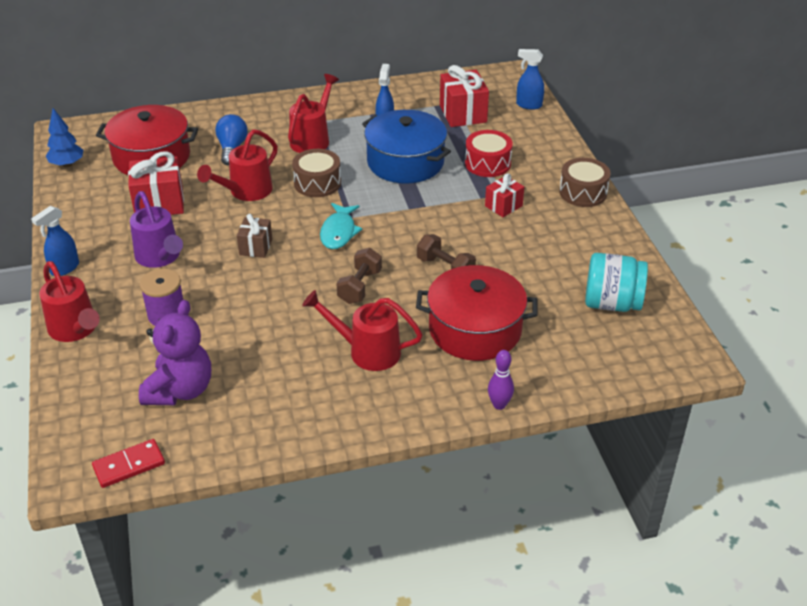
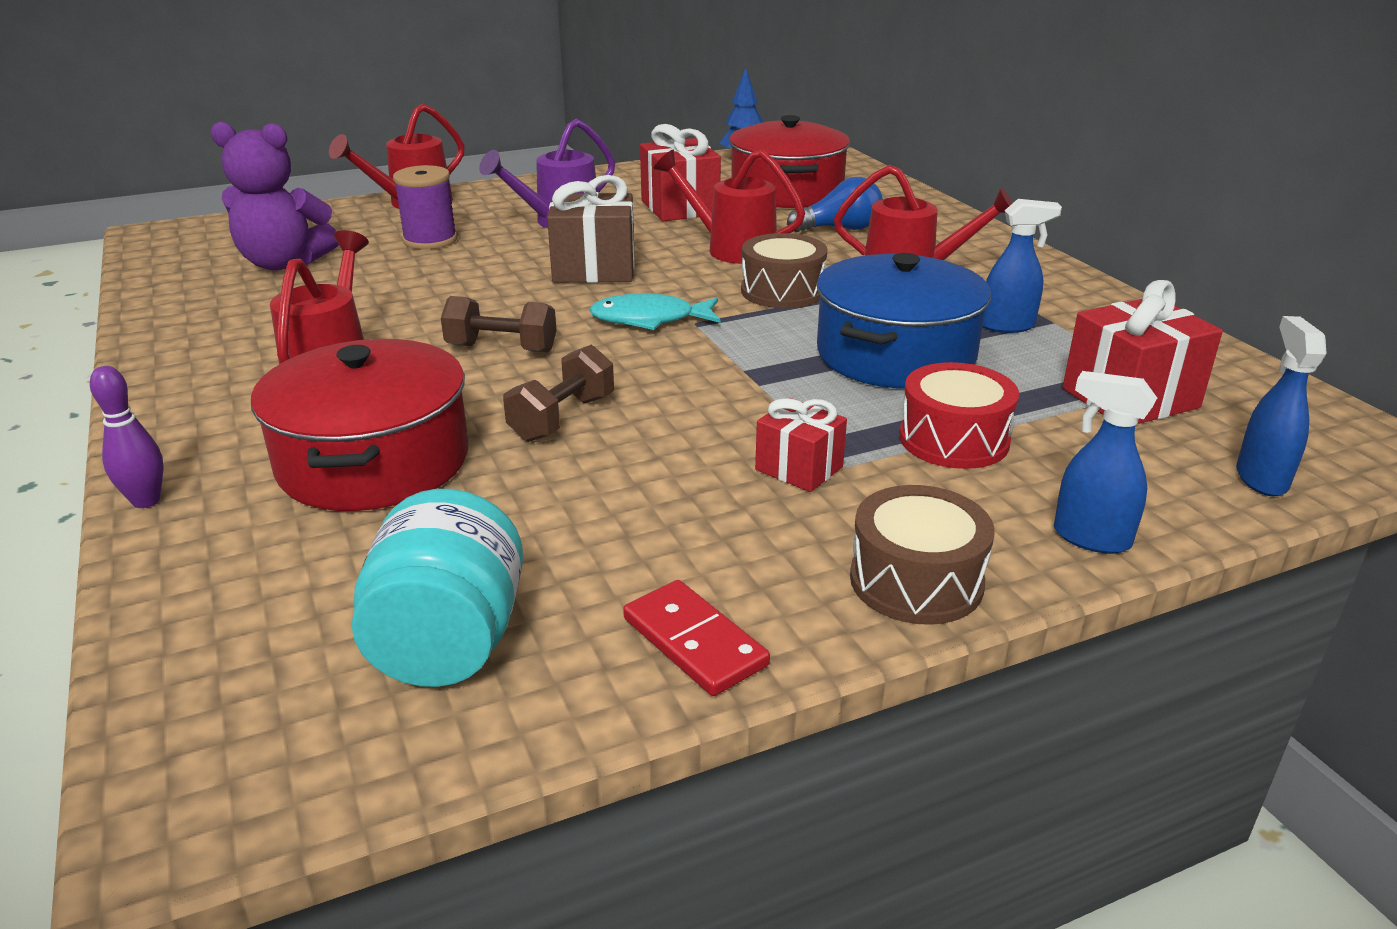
camera: 80 degrees right, 10 degrees down
blue spray bottle [31,206,79,276] -> blue spray bottle moved to [1054,371,1157,554]
red domino [92,439,165,488] -> red domino moved to [623,580,770,696]
brown gift [237,214,272,258] -> brown gift [547,175,635,283], size x1.66

